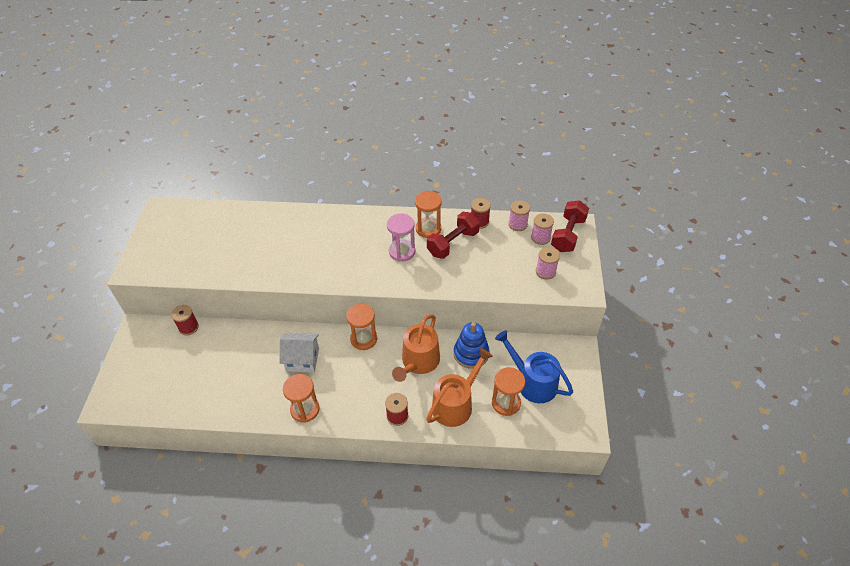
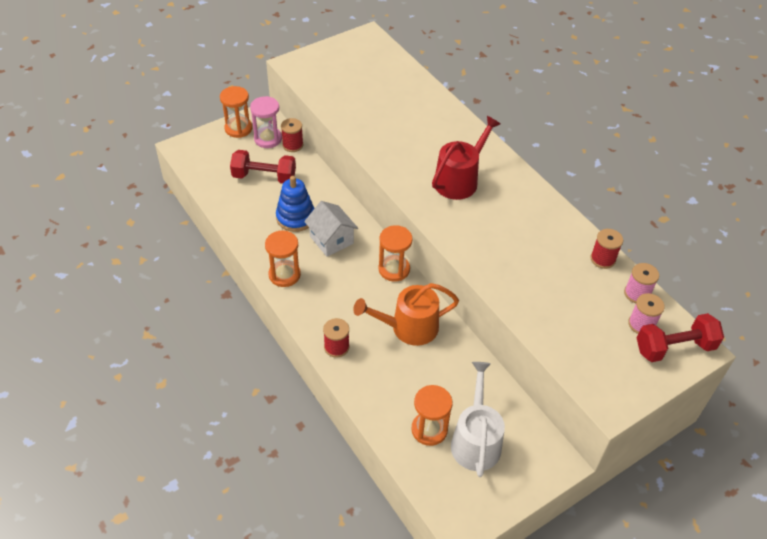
camera: 50 degrees right, 0 degrees up
pink hourglass [387,214,415,262] -> pink hourglass moved to [250,96,282,148]
orange hourglass [415,191,442,238] -> orange hourglass moved to [220,86,252,138]
orange watering can [426,348,493,427] -> none
red dumbbell [427,212,480,259] -> red dumbbell moved to [230,150,296,184]
blue stacking toy [454,322,490,369] -> blue stacking toy moved to [276,176,315,232]
blue watering can [495,330,573,403] -> white watering can [451,362,505,477]
pink spool [536,247,560,280] -> none
none -> red watering can [432,116,500,200]

